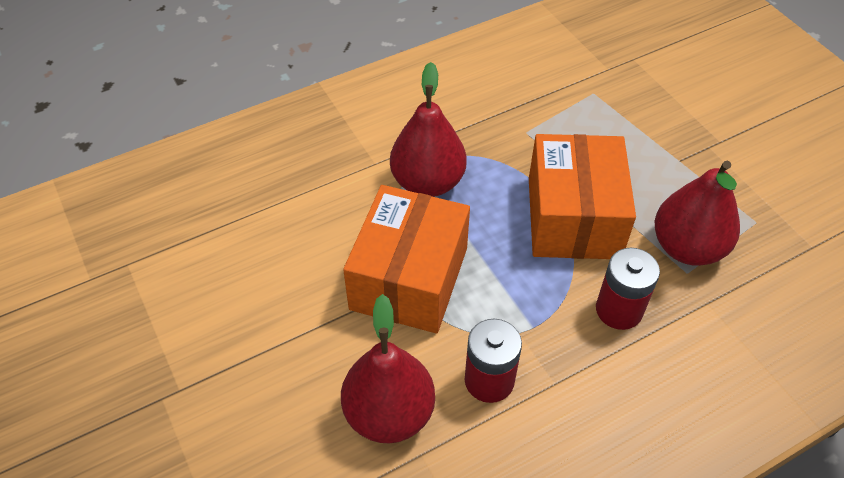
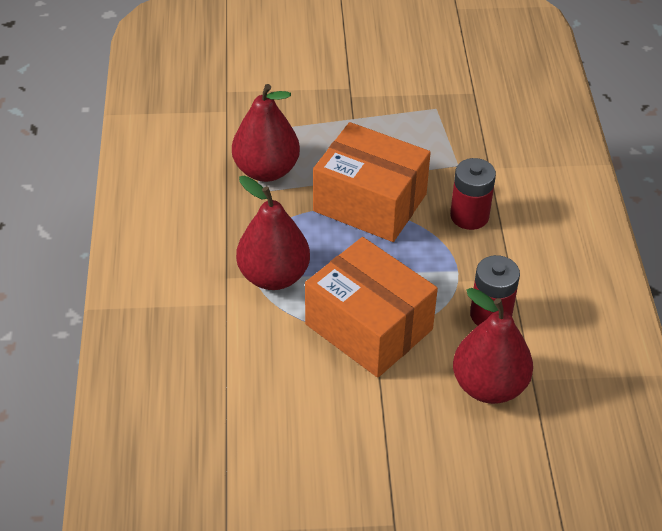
camera: 65 degrees left, 5 degrees down
red pear [655,161,740,266] -> red pear moved to [232,84,300,182]

